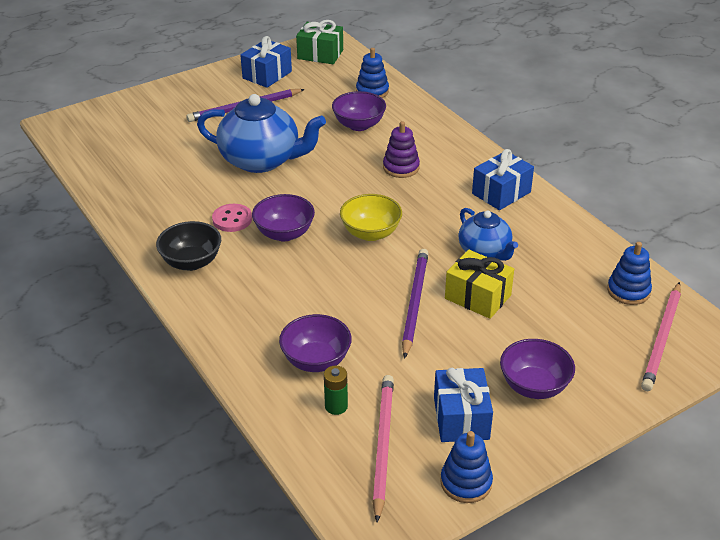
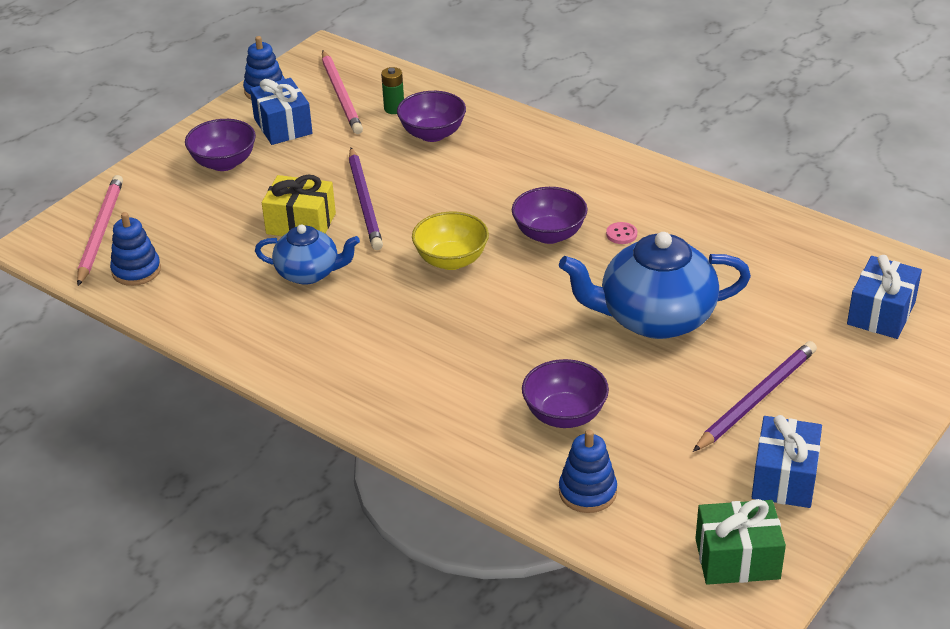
camera: 160 degrees right, 0 degrees up
black bowl [156,221,221,271] -> none
pink button [212,204,252,232] -> pink button [606,222,637,244], size x0.63
purple stacking toy [383,121,420,178] -> none
blue teapot [458,208,518,261] -> blue teapot turned 150 degrees clockwise [255,224,360,285]
blue gift [472,149,534,210] -> blue gift moved to [847,255,922,339]

